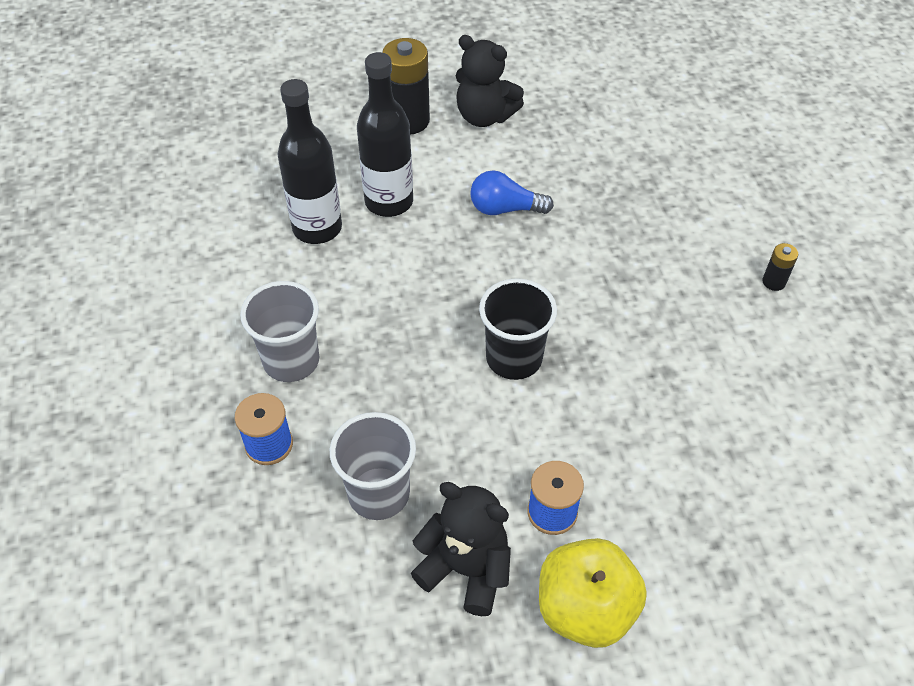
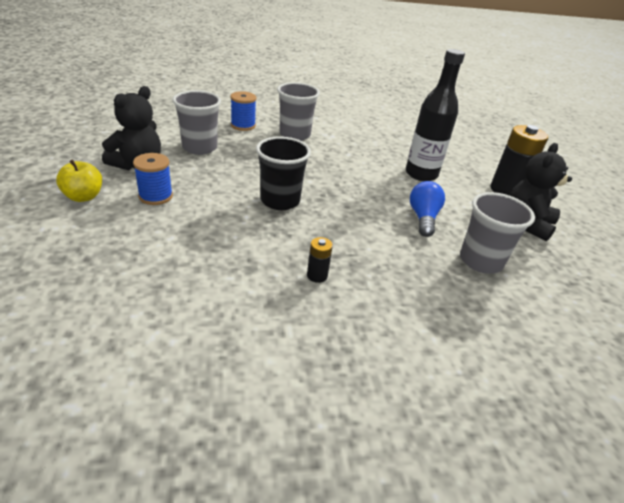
camera: 90 degrees right, 15 degrees down
black bottle [278,79,342,244] -> none
yellow apple [539,538,647,648] -> yellow apple [56,160,102,202], size x0.62
black battery [762,243,798,291] -> black battery moved to [307,237,333,283]
none -> grey cup [460,192,535,274]

